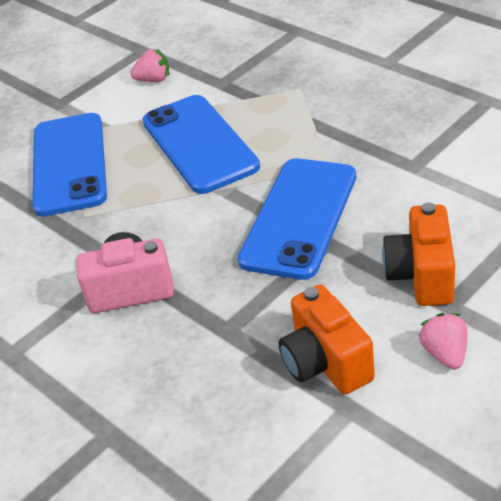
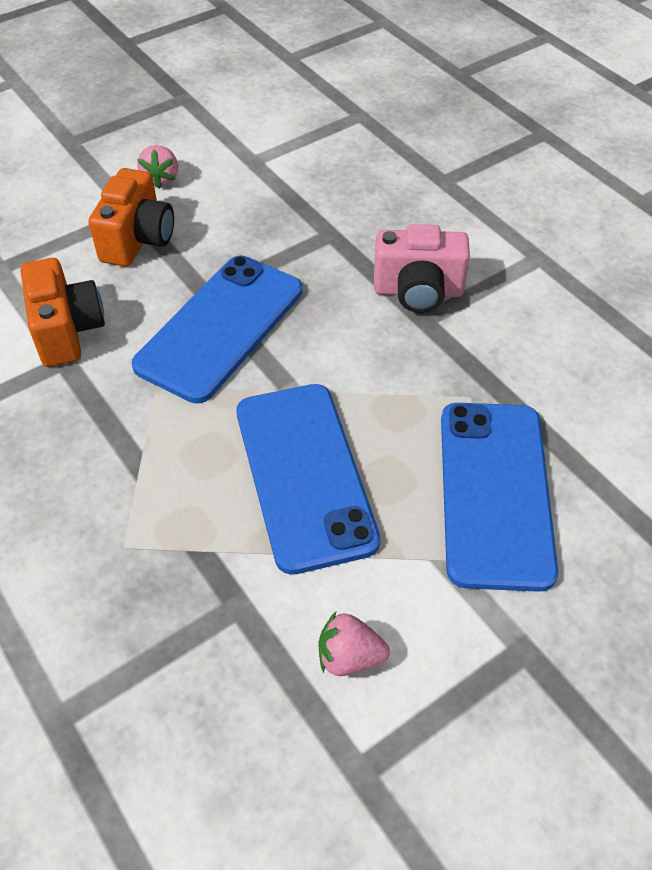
camera: 175 degrees left, 10 degrees up
orange camera [278,285,375,394] -> orange camera moved to [20,258,105,367]

